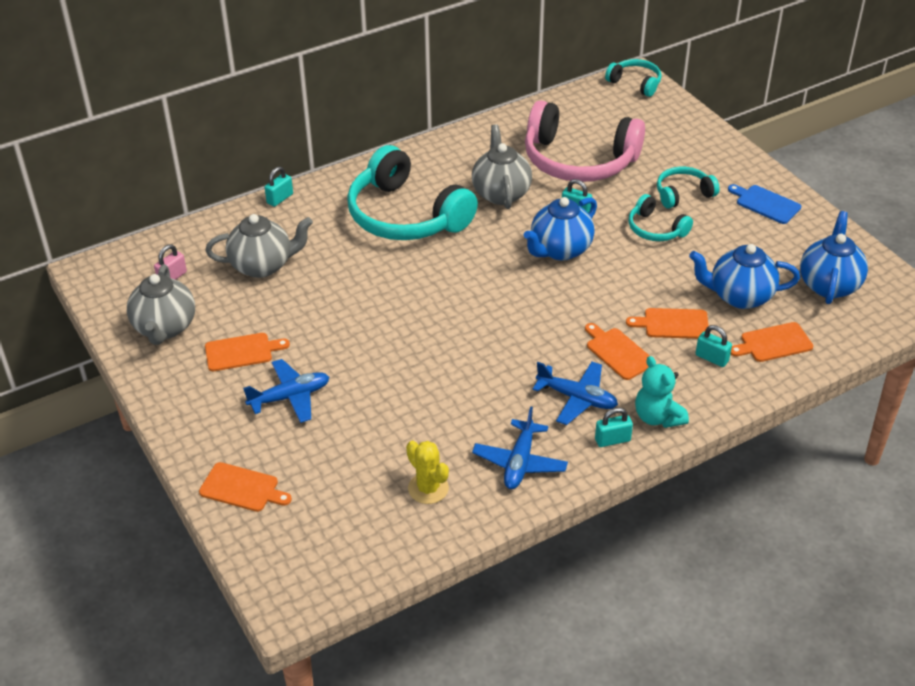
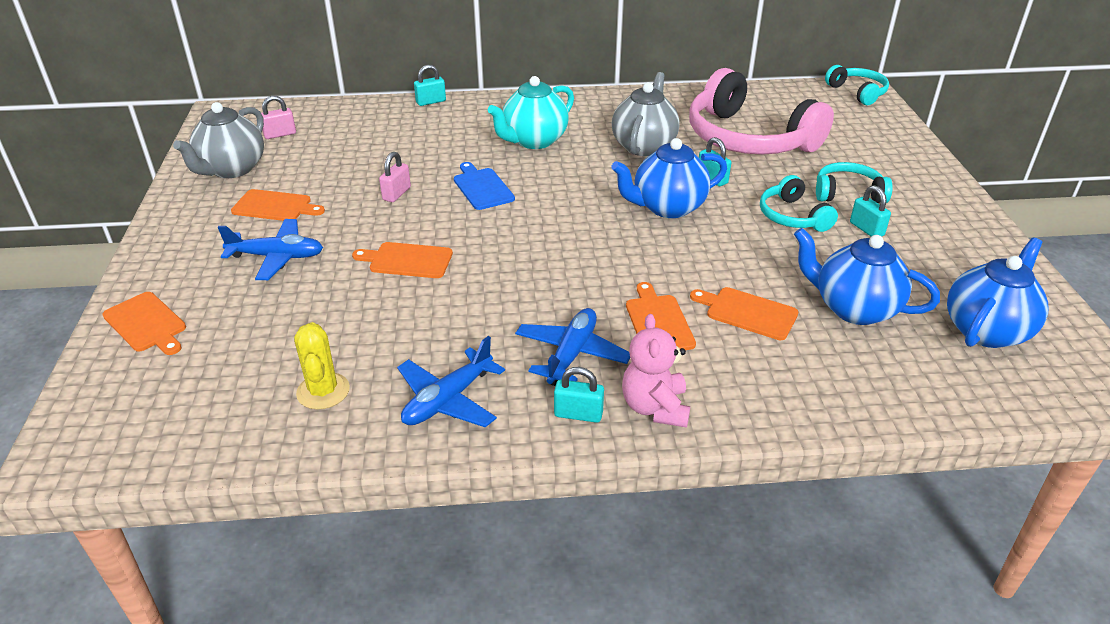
camera: 25 degrees right, 5 degrees down
grey teapot [206,214,313,278] -> none
turquoise headphones [347,145,478,240] -> turquoise teapot [488,76,574,149]
blue plane [533,361,618,425] -> blue plane turned 120 degrees counterclockwise [515,308,630,386]
turquoise teddy bear [635,356,689,428] -> pink teddy bear [622,314,690,428]
turquoise padlock [696,325,732,367] -> turquoise padlock moved to [850,185,891,237]
blue cutting board [728,184,801,224] -> blue cutting board moved to [454,162,515,210]
orange cutting board [731,322,813,362] -> orange cutting board moved to [352,242,453,278]
none -> pink padlock [379,152,411,202]

